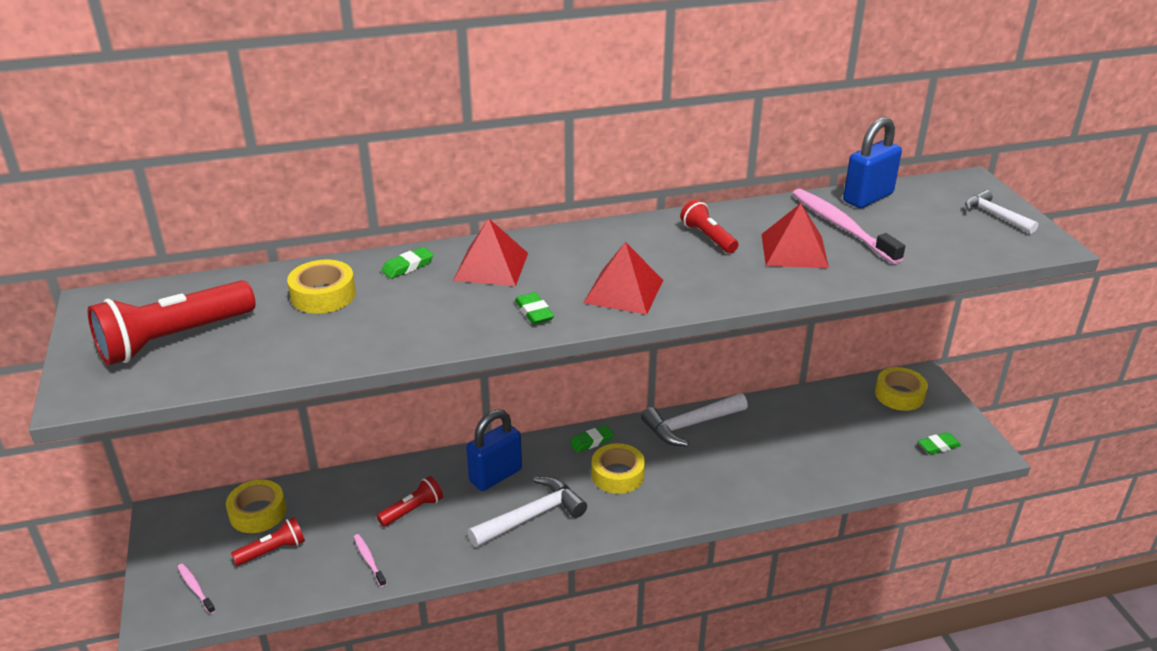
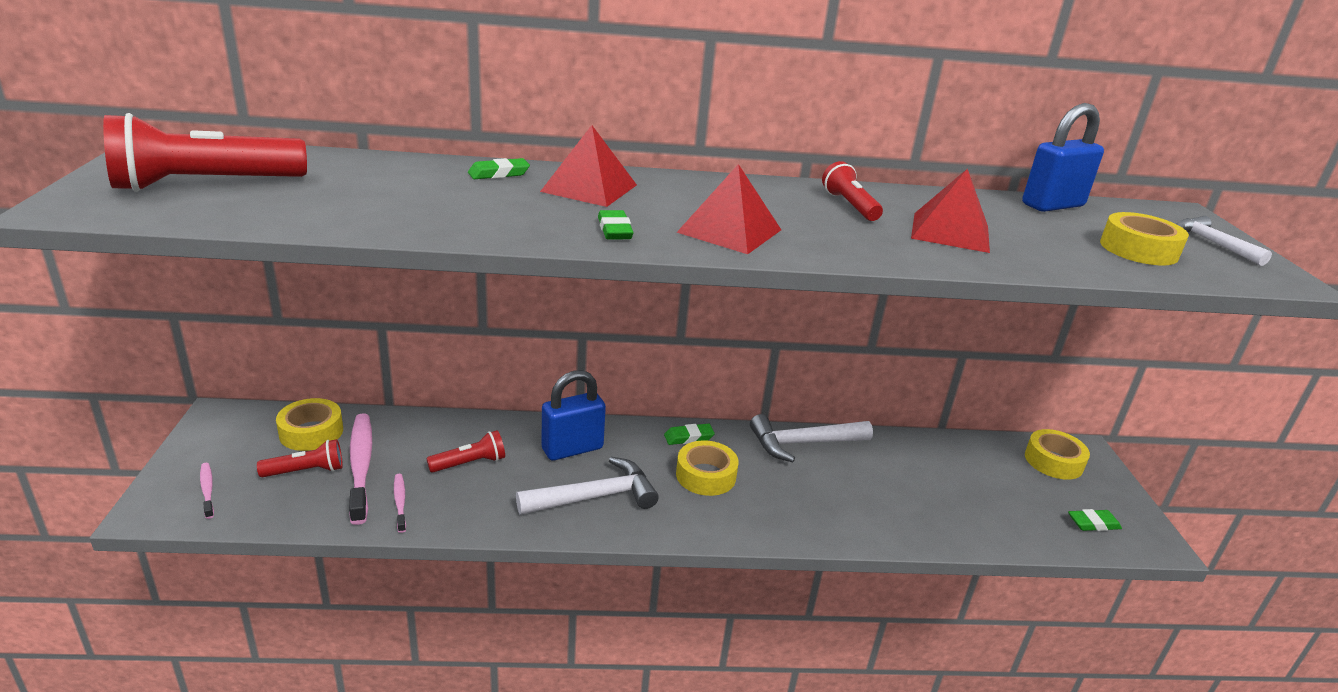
camera: 10 degrees right, 5 degrees down
yellow tape [287,260,356,314] -> yellow tape moved to [1100,212,1189,265]
pink toothbrush [792,189,905,264] -> pink toothbrush moved to [349,413,372,525]

